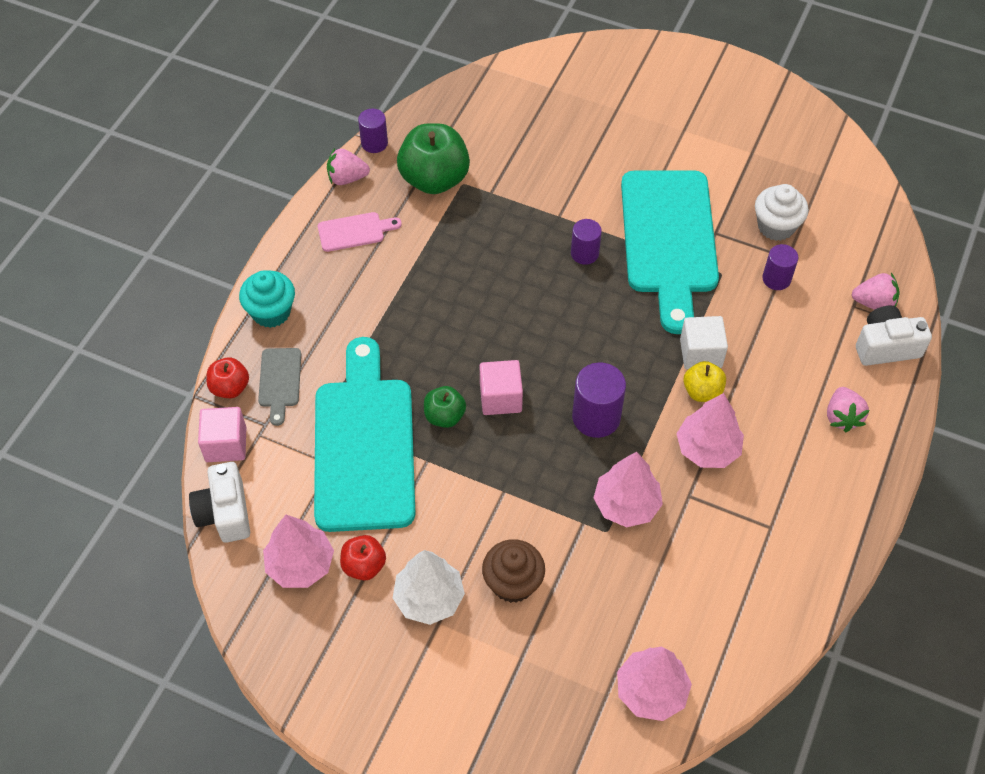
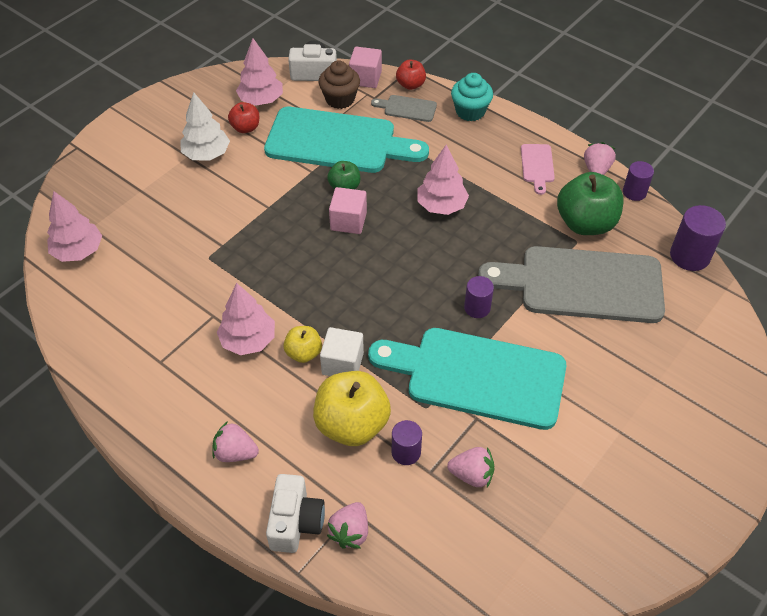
camera: 105 degrees right, 5 degrees down
brown cupcake [482,539,545,603] -> brown cupcake moved to [319,60,360,109]
purple cylinder [572,363,626,438] -> purple cylinder moved to [670,205,726,271]
pink tree [594,452,663,527] -> pink tree moved to [417,145,469,215]
white cupcake [755,184,808,241] -> pink strawberry [447,447,495,487]
none -> yellow apple [313,371,391,446]
none -> grey cutting board [478,246,665,323]

